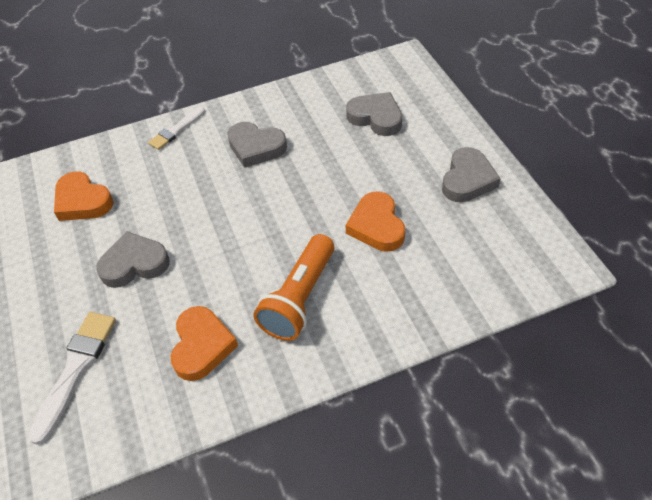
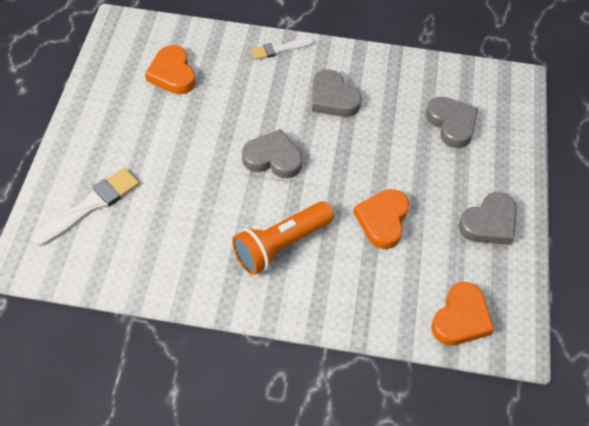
camera: 25 degrees right, 5 degrees up
grey heart [96,231,170,288] -> grey heart moved to [242,129,302,178]
orange heart [171,306,238,381] -> orange heart moved to [431,282,494,346]

